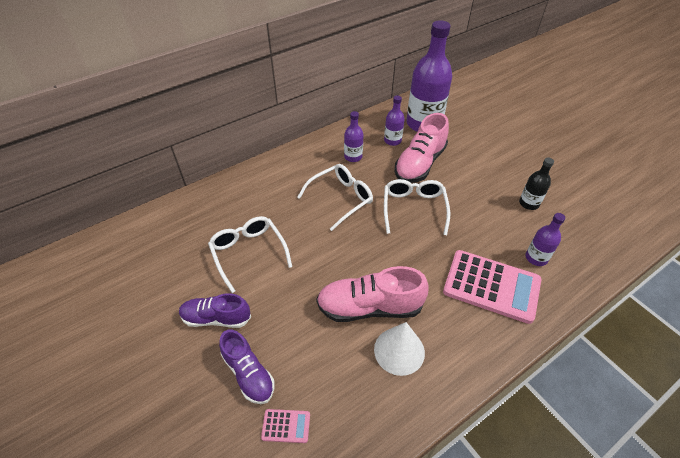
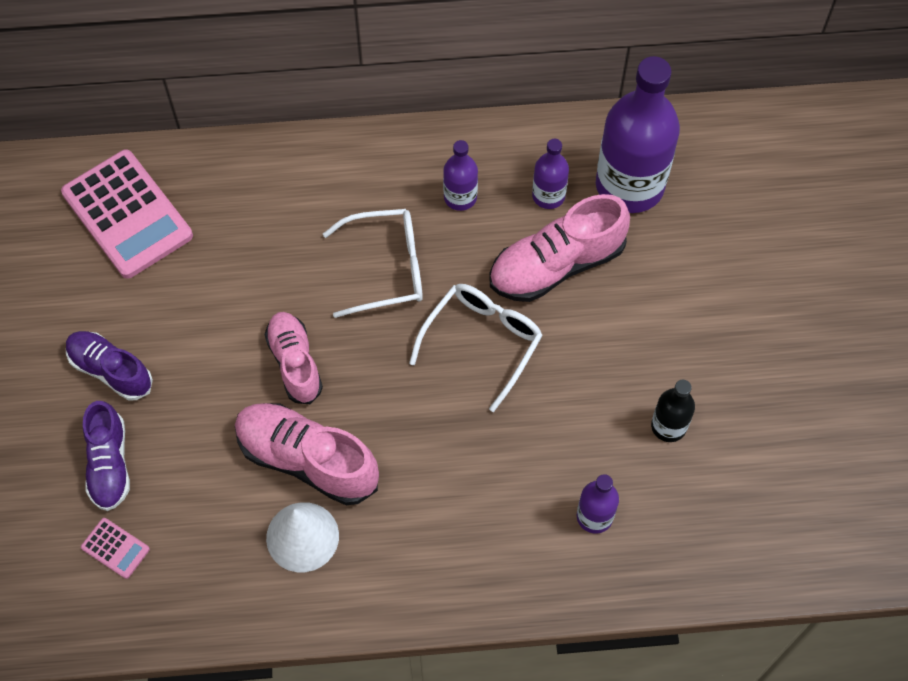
camera: 30 degrees right, 15 degrees up
white glasses [208,216,292,293] -> none
pink calculator [443,250,541,324] -> pink calculator moved to [61,149,193,279]
none -> pink shoe [264,312,323,404]

